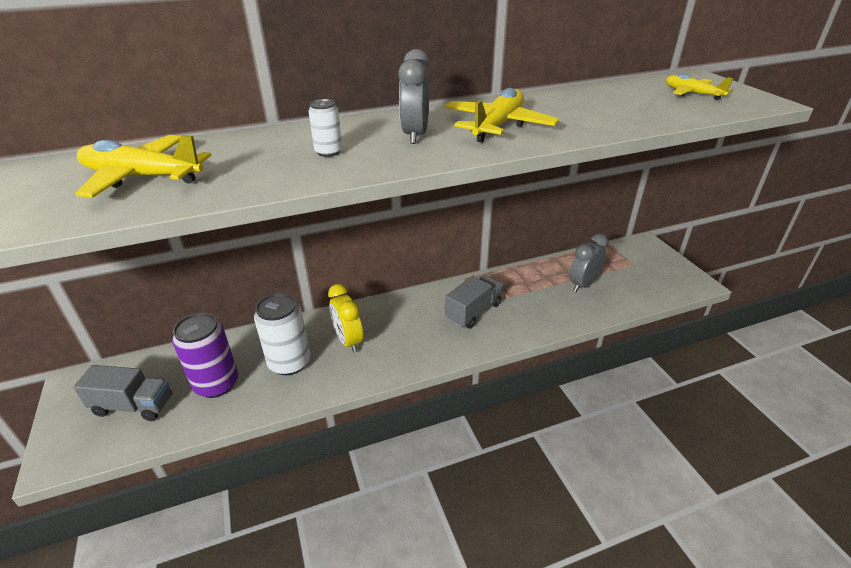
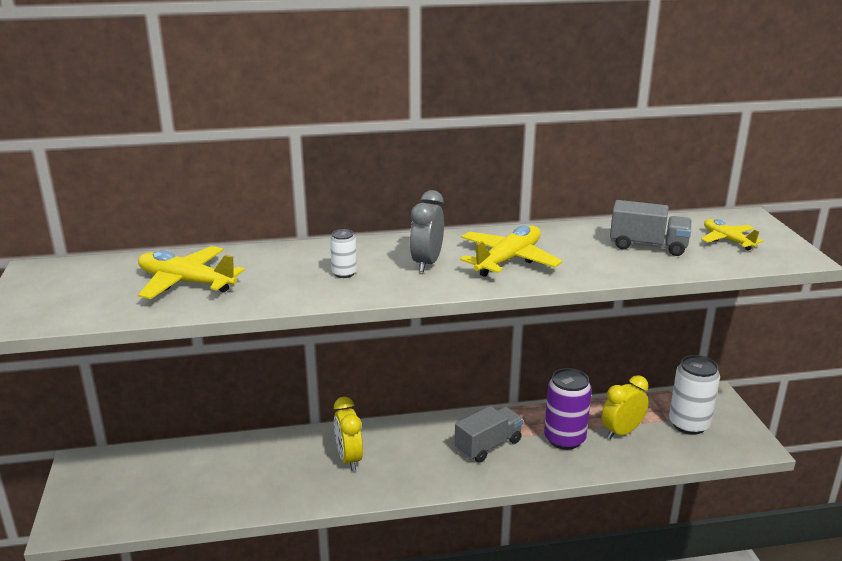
camera: 10 degrees right, 10 degrees down
grey truck [73,365,172,421] -> grey truck moved to [610,200,692,256]
purple can [172,313,238,398] -> purple can moved to [544,368,592,450]
white can [254,293,310,375] -> white can moved to [669,355,720,435]
grey clock [569,233,608,292] -> yellow clock [602,375,648,439]

